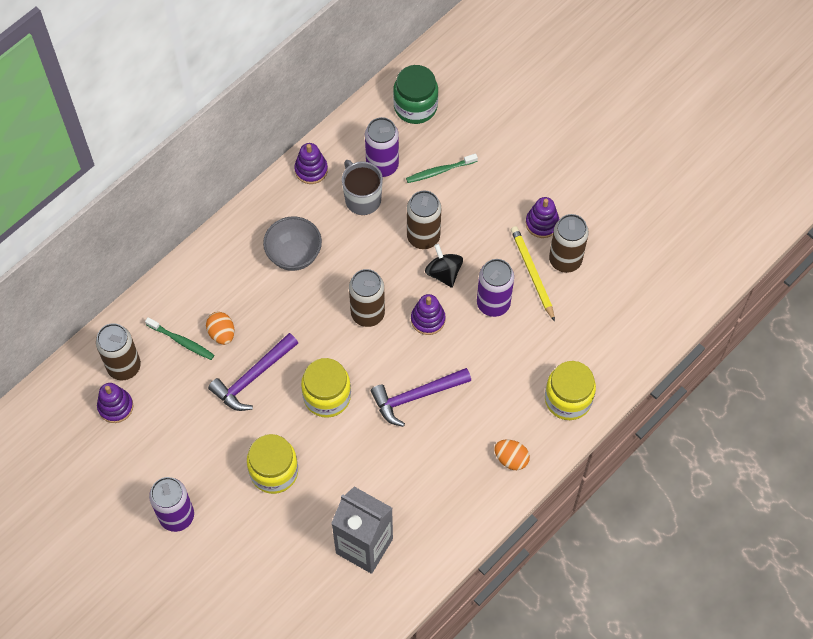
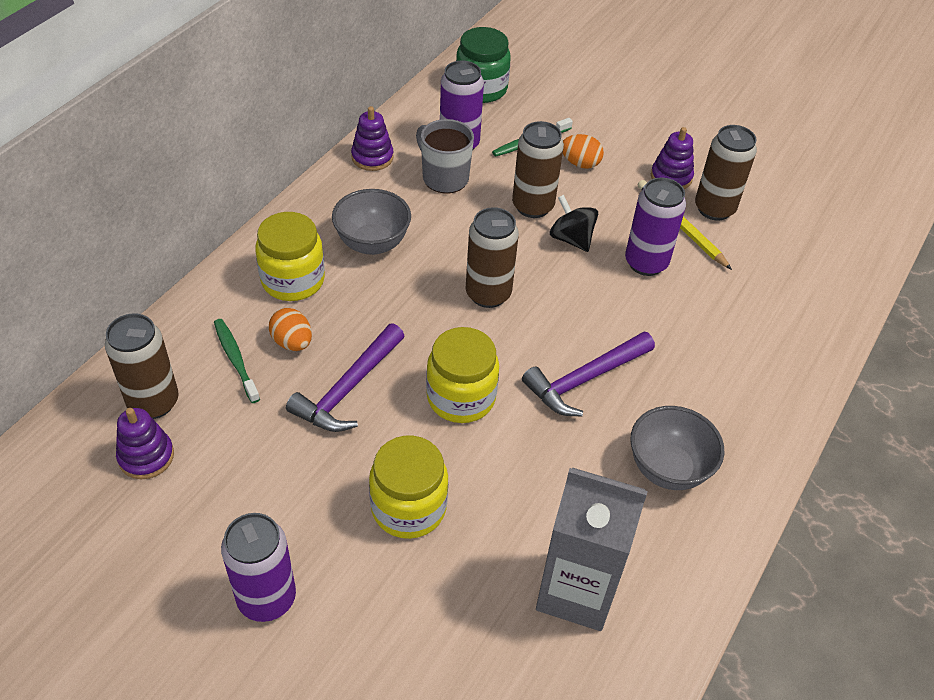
camera: 15 degrees left, 15 degrees down
green toothbrush [145,317,214,360] -> green toothbrush turned 135 degrees counterclockwise [214,319,260,403]
purple stacking toy [411,294,446,335] -> none
orange egg [494,440,530,470] -> orange egg moved to [563,134,604,169]
yellow jar [545,361,596,420] -> yellow jar moved to [255,212,325,301]
none -> grey bowl [630,406,724,490]

